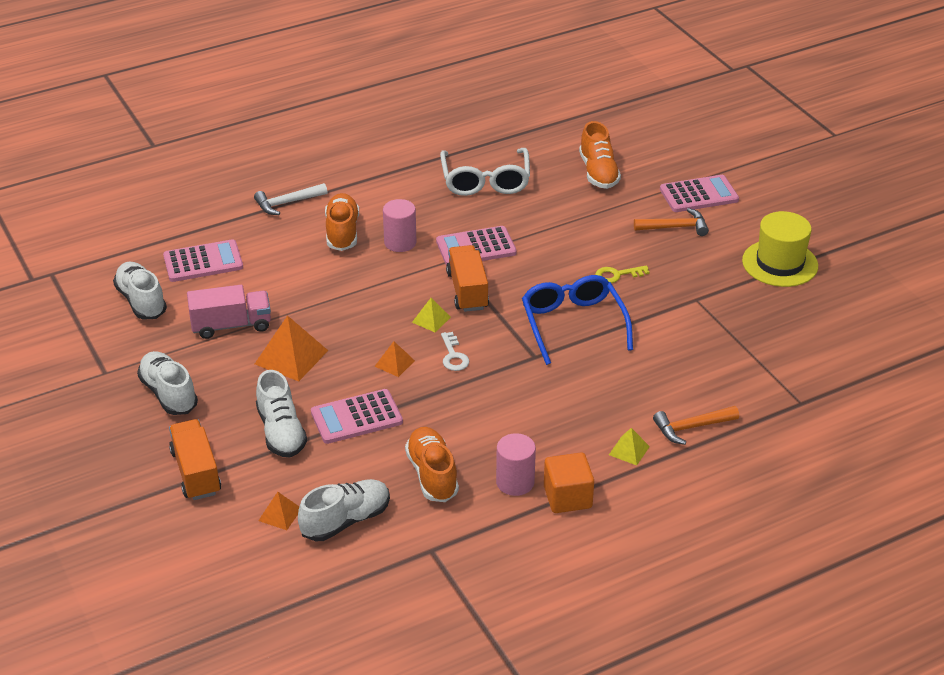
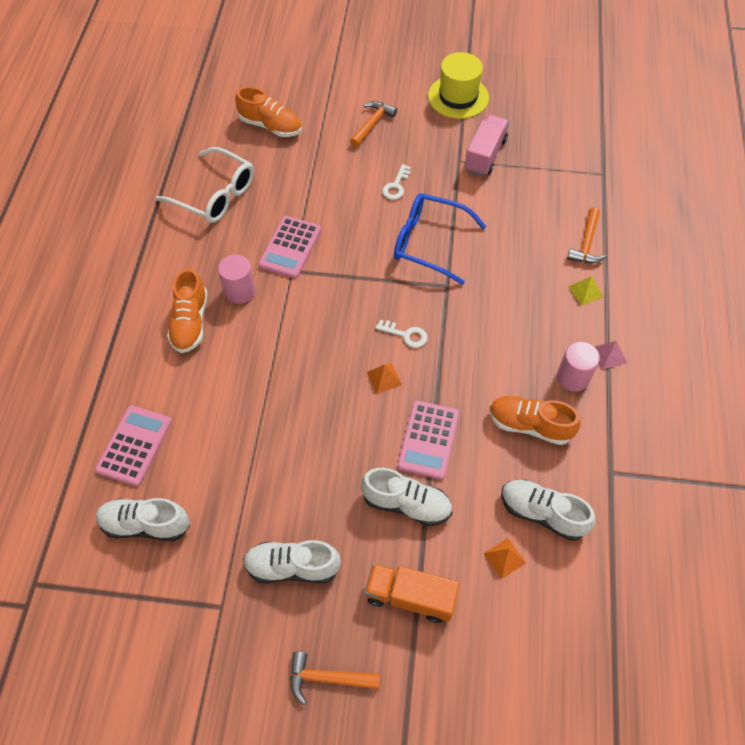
camera: 55 degrees left, 20 degrees up
pink truck [187,285,271,339] -> pink truck moved to [465,115,509,176]
white hammer [254,183,327,215] -> none
orange pyramid [255,315,328,381] -> none
white shoe [298,479,390,541] -> white shoe turned 60 degrees counterclockwise [501,480,595,541]
orange shoe [325,193,359,251] -> orange shoe turned 120 degrees counterclockwise [167,268,208,353]
yellow pyramid [412,298,451,332] -> none
orange truck [446,245,489,312] -> none
orange cube [544,453,594,513] -> pink pyramid [595,341,627,370]
yellow key [595,265,649,283] -> white key [382,164,411,200]
pink calculator [660,175,739,212] -> none
none -> orange hammer [290,652,380,705]

